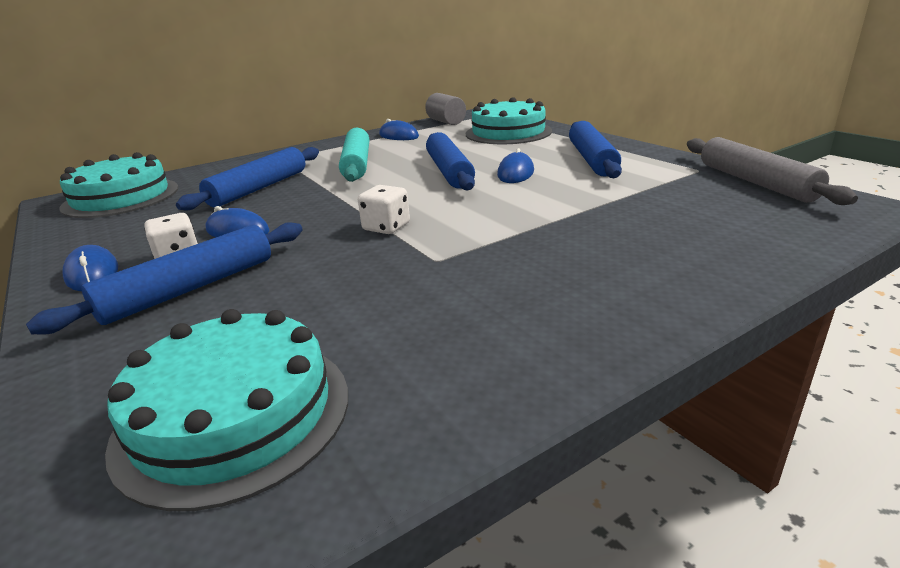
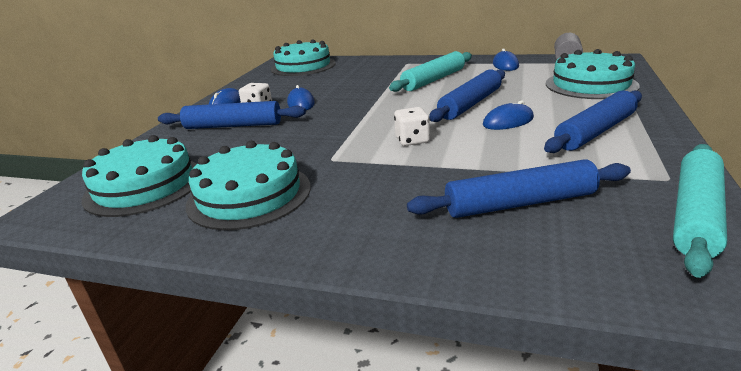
camera: 50 degrees right, 0 degrees up
blue rolling pin [176,147,319,211] -> blue rolling pin moved to [407,159,631,218]
white dice [358,185,410,234] -> white dice moved to [394,107,430,146]
grey rolling pin [687,137,858,205] -> turquoise rolling pin [673,144,727,278]
none -> turquoise cake [186,141,311,230]

